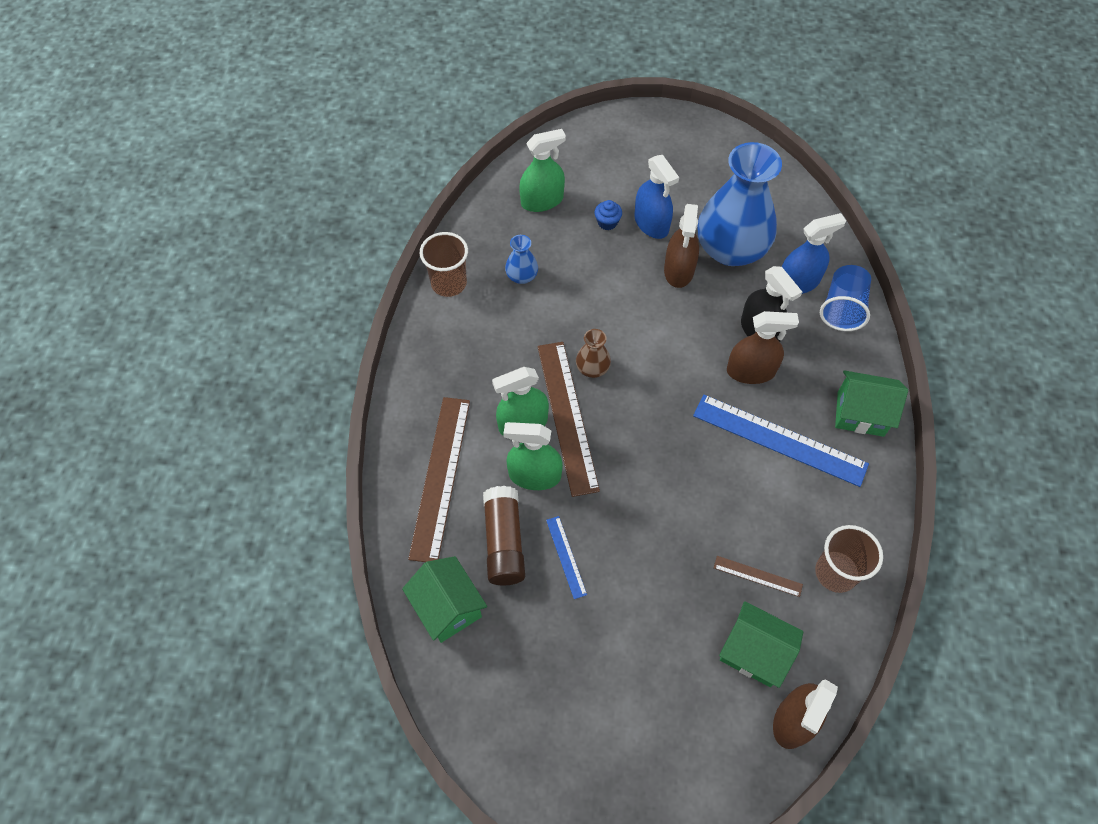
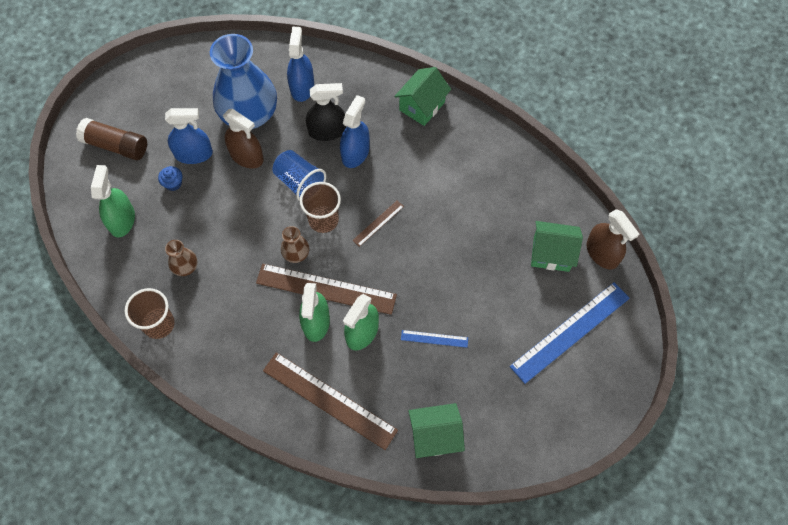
camera: 65 degrees left, 5 degrees up
brown glue stick [483,486,525,586] -> brown glue stick moved to [76,118,147,160]
blue vase [505,235,538,284] -> brown vase [165,240,198,276]
blue ruler [693,395,869,487] -> blue ruler moved to [510,282,630,384]
brown ruler [714,556,803,597] -> brown ruler moved to [352,201,404,247]
green house [719,601,803,688] -> green house turned 45 degrees clockwise [531,221,583,272]
brown spray bottle [727,311,799,384] -> blue spray bottle [340,95,370,168]
brown cup [815,525,883,593] -> brown cup moved to [300,182,341,233]
blue cup [820,265,871,331] -> blue cup moved to [272,150,326,201]

